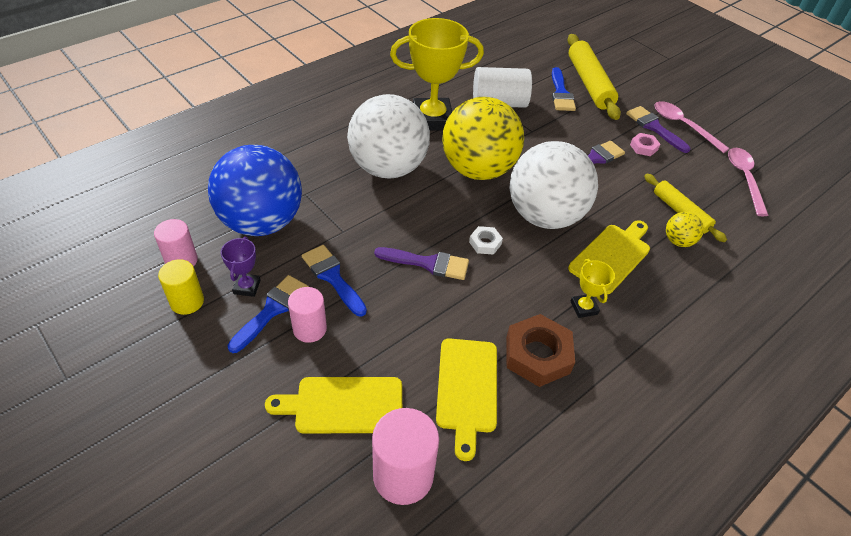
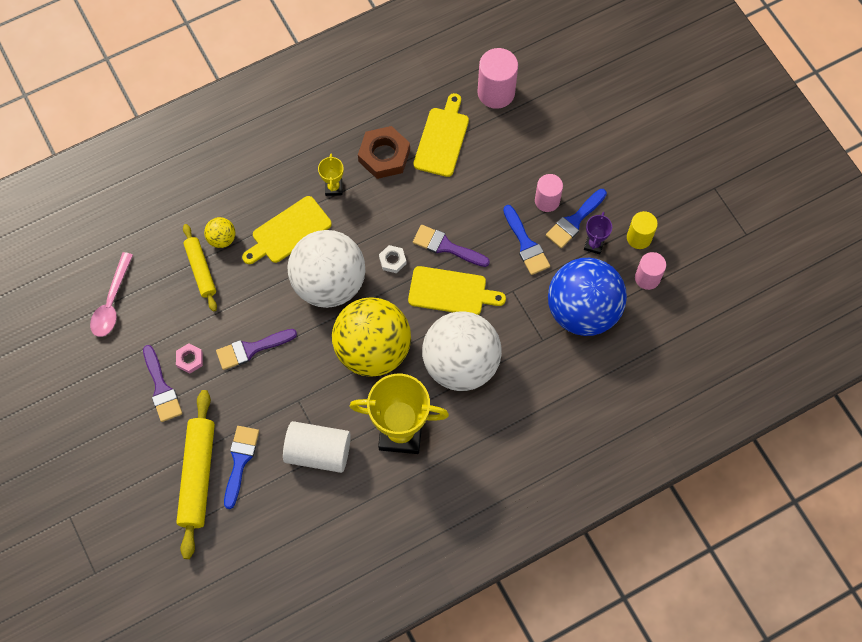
camera: 165 degrees left, 20 degrees up
yellow cutting board [265,377,402,434] -> yellow cutting board moved to [408,266,506,315]
pink spoon [654,101,730,153] -> none

